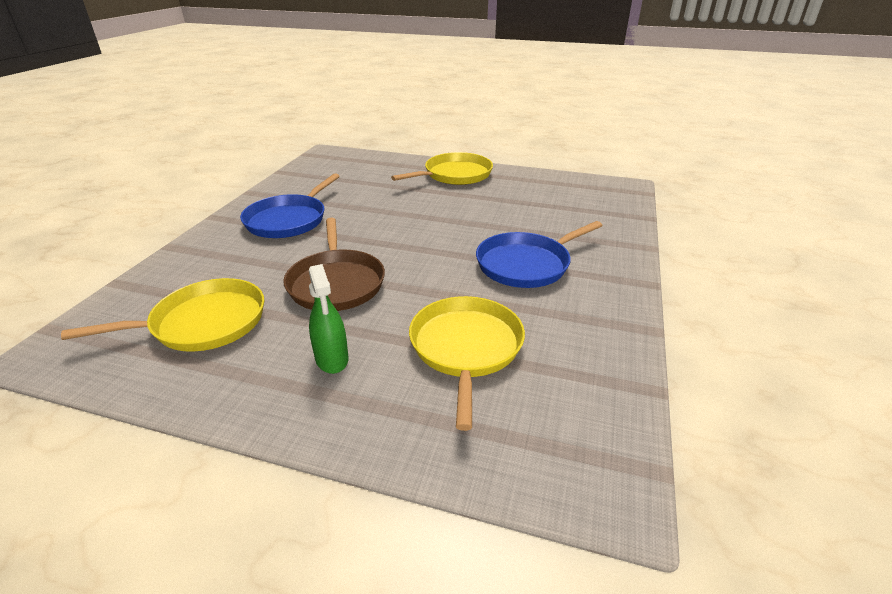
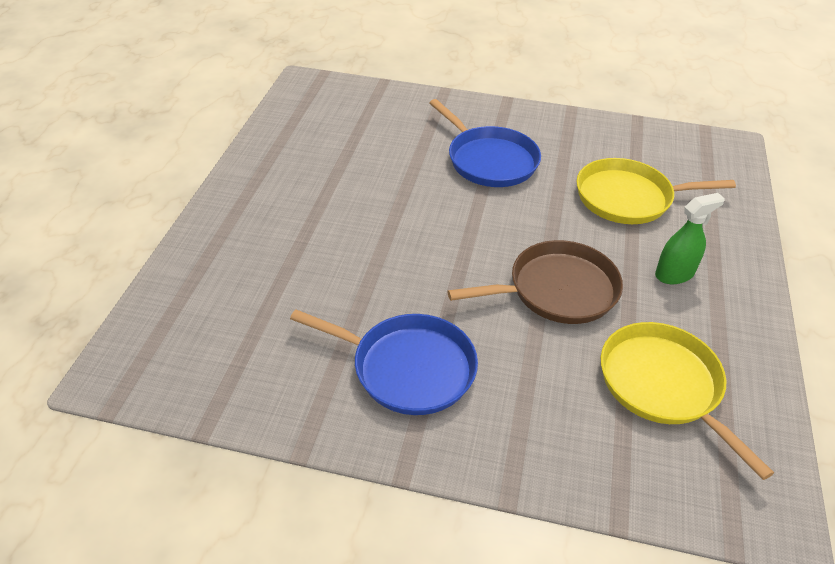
camera: 95 degrees left, 10 degrees up
yellow pan [391,152,493,185] -> none

